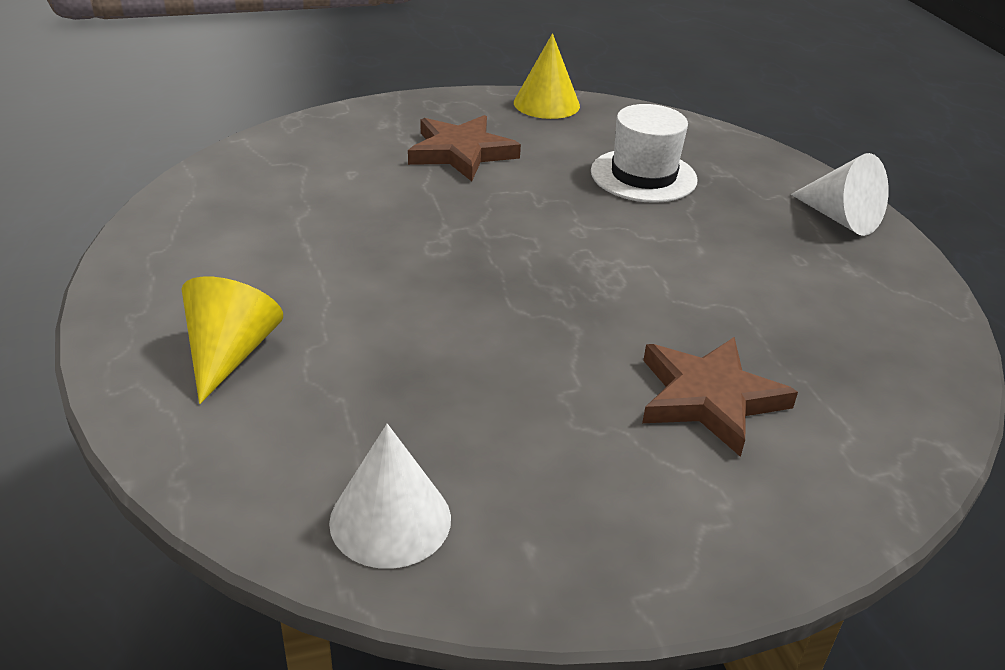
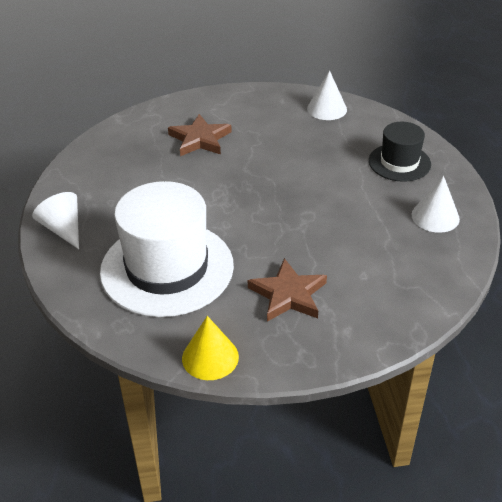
camera: 170 degrees left, 5 degrees up
yellow cone [182,277,283,404] -> black hat [369,122,431,182]
white hat [591,104,698,203] -> white hat [100,181,234,317], size x1.85
none -> white cone [412,176,460,233]

